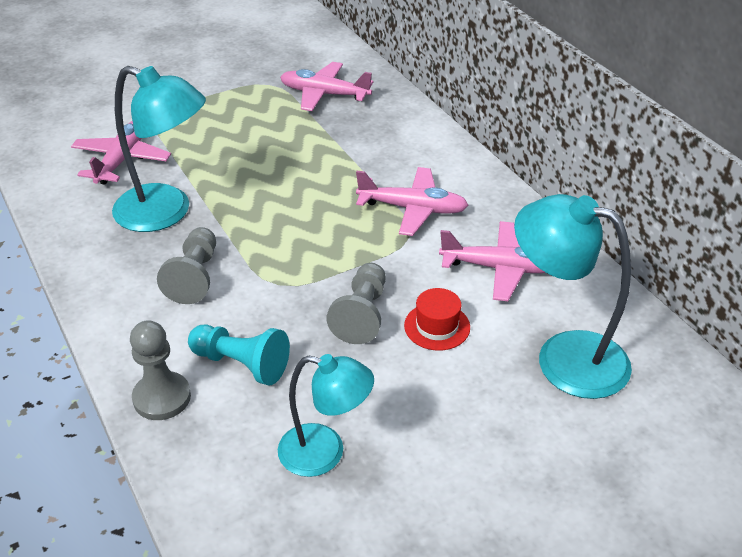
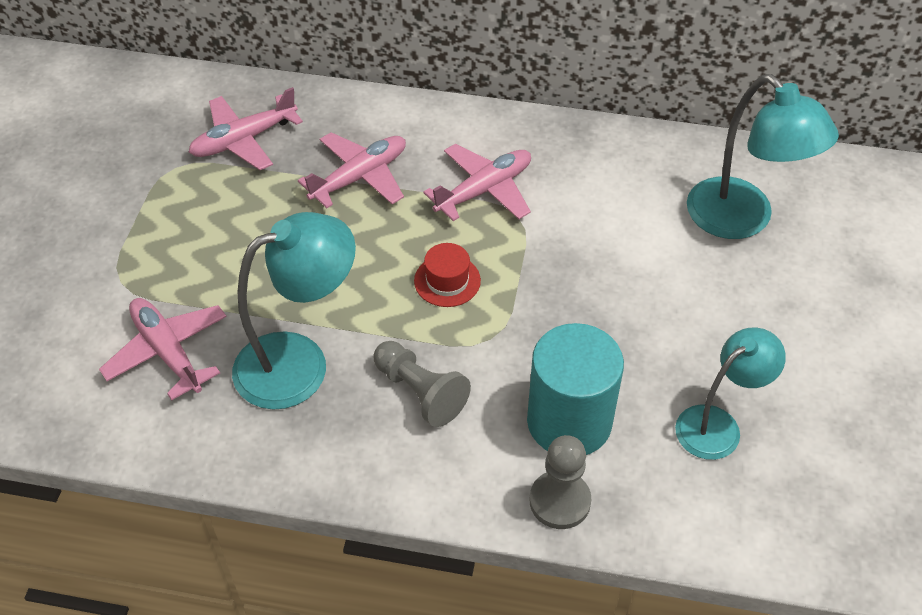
camera: 50 degrees left, 10 degrees up
turquoise pawn [188,324,290,386] -> turquoise cylinder [527,323,624,455]
grey pawn [327,263,386,344] -> none
red hat [404,288,470,351] -> red hat moved to [414,243,481,307]
pink plane [439,221,546,301] -> pink plane moved to [298,132,406,208]
turquoise lamp [514,194,632,399] -> turquoise lamp turned 105 degrees counterclockwise [687,74,839,239]

